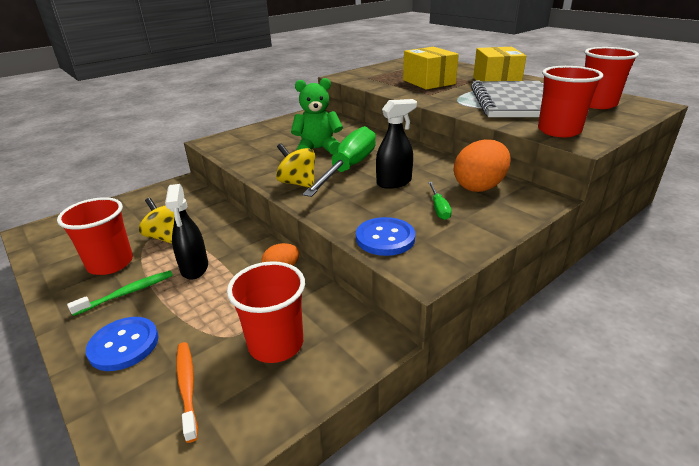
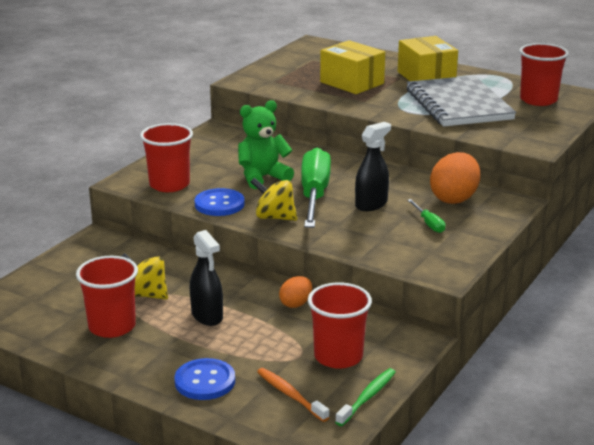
camera: 20 degrees left, 5 degrees down
green toothbrush [67,271,173,316] -> green toothbrush moved to [335,368,396,426]
blue button [356,217,415,256] -> blue button moved to [195,188,245,216]
red cup [538,66,603,137] -> red cup moved to [140,123,193,192]

